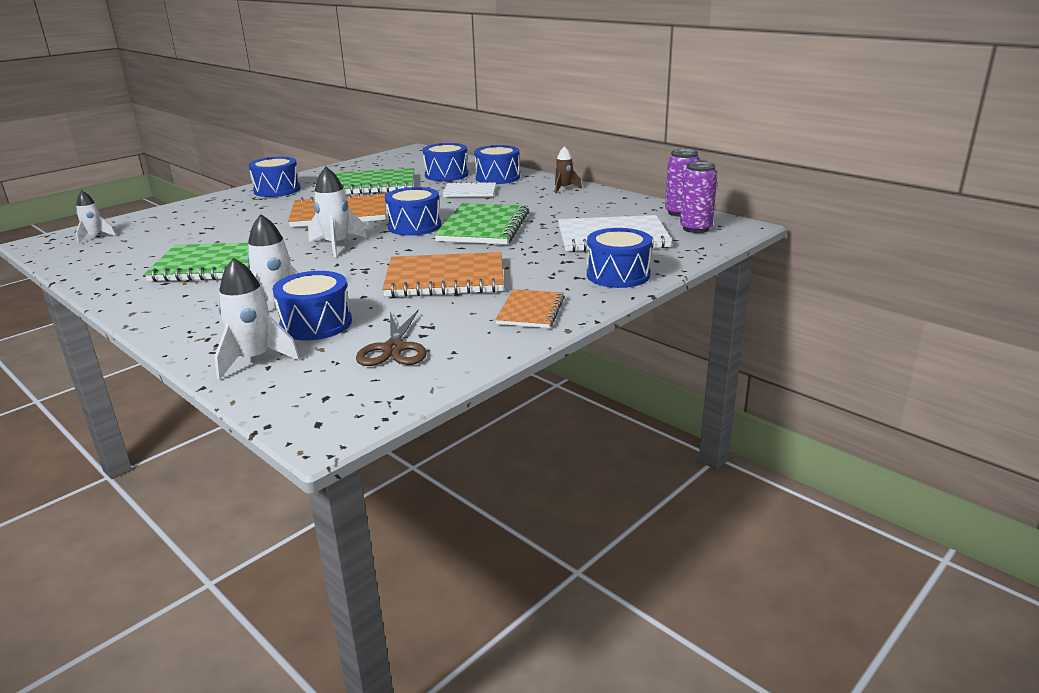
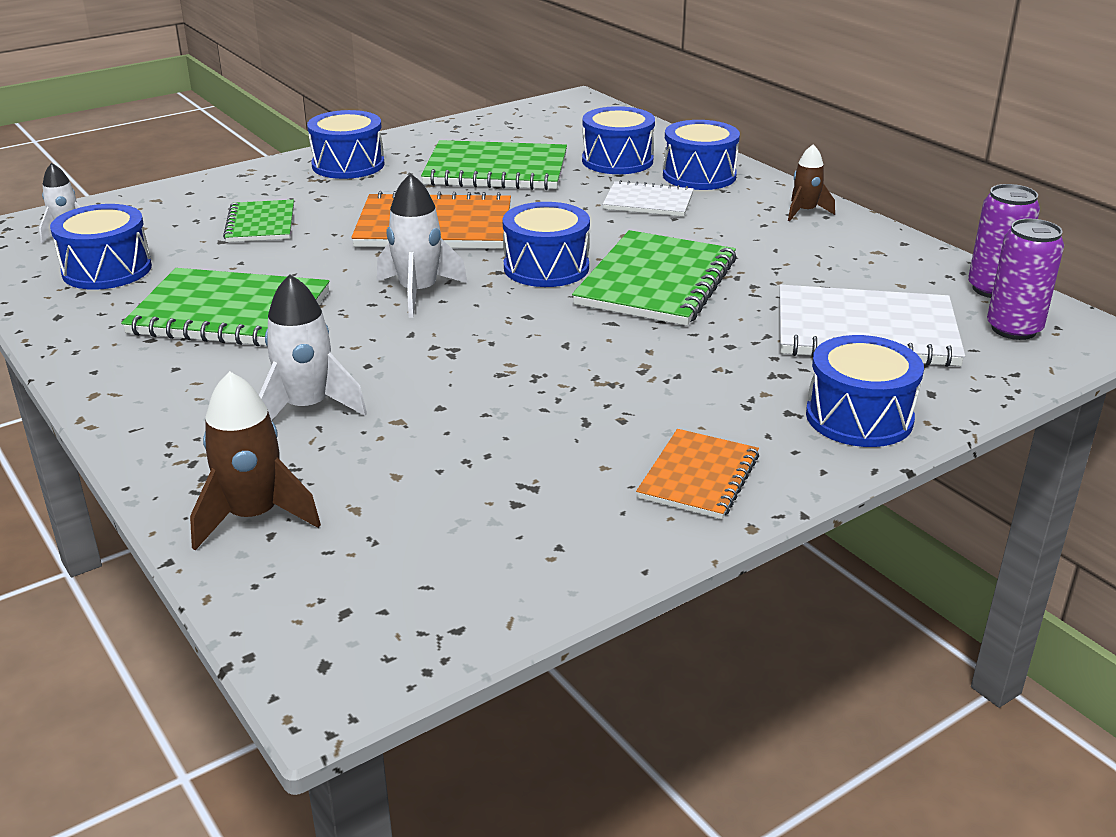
camera: 10 degrees right, 5 degrees up
white rocket [214,258,300,380] -> brown rocket [190,371,321,551]
blue drum [272,271,352,340] -> blue drum moved to [50,204,152,290]
brown scissors [356,310,427,366] -> none
orange notebook [382,252,504,297] -> none
none -> green notebook [223,200,294,242]

